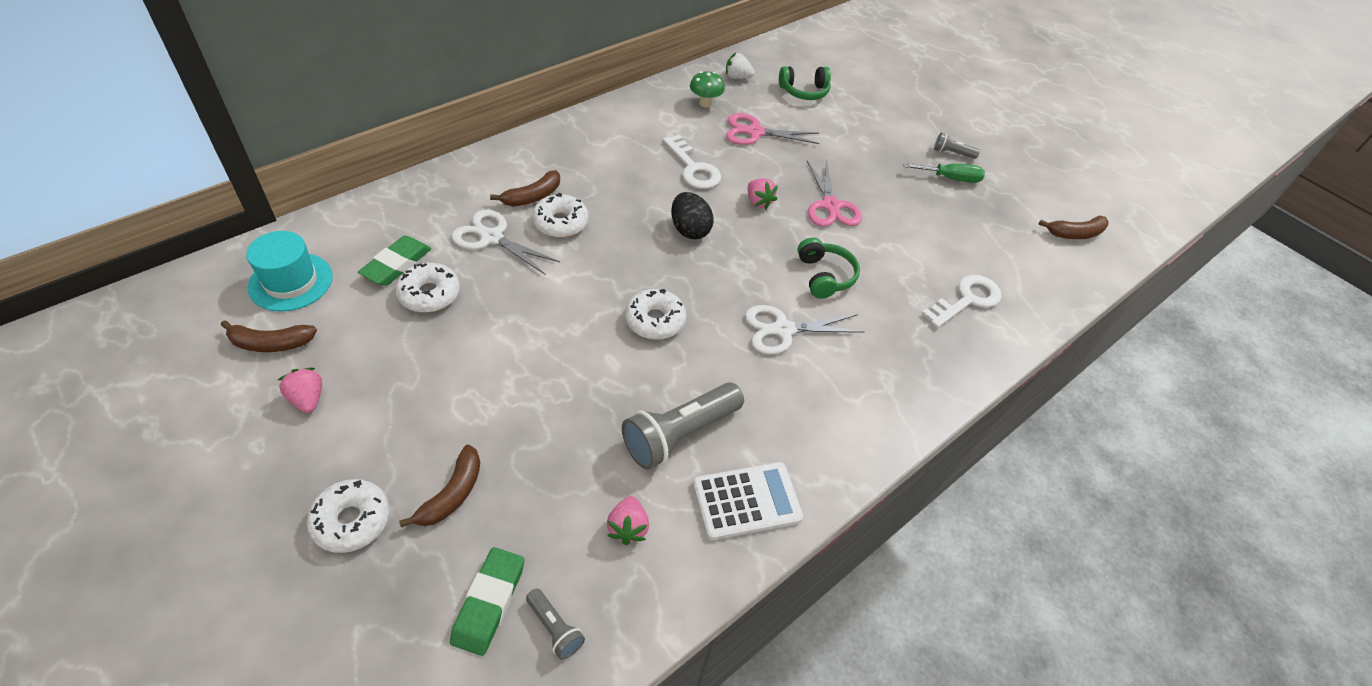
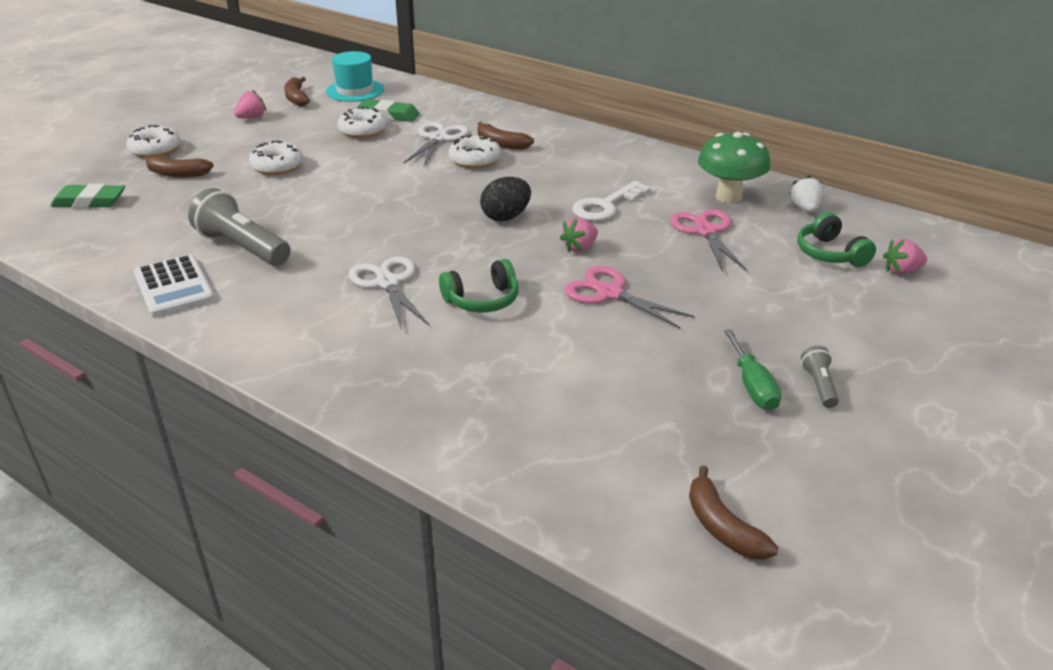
camera: 80 degrees right, 15 degrees down
grey flashlight [526,588,585,660] -> none
pink strawberry [607,496,649,545] -> pink strawberry moved to [883,239,927,275]
white donut [625,289,686,340] -> white donut moved to [249,141,304,175]
green mushroom [690,71,725,108] -> green mushroom [698,132,771,203], size x1.67
pink scissors [807,159,862,226] -> pink scissors turned 60 degrees clockwise [564,266,695,329]
white key [921,275,1002,328] -> none

